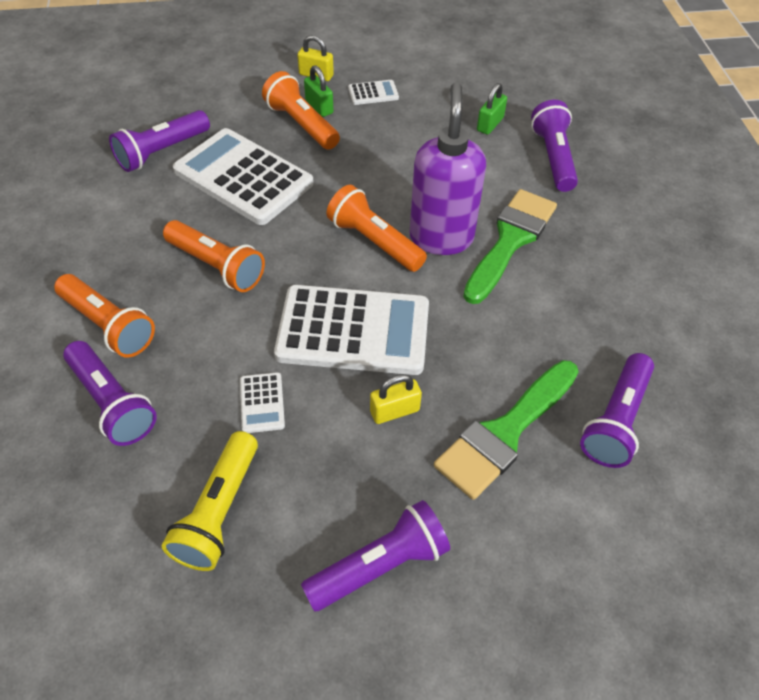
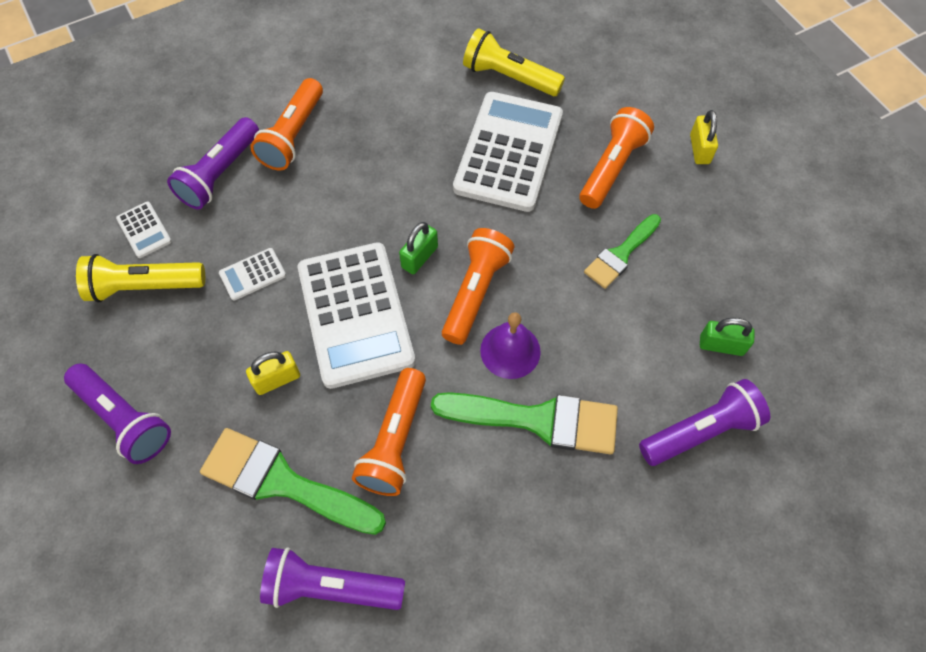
camera: 70 degrees right, 10 degrees up
purple flashlight [109,110,210,172] -> yellow flashlight [463,28,565,96]
orange flashlight [163,220,265,292] -> orange flashlight moved to [352,368,426,496]
green padlock [304,65,334,117] -> green padlock moved to [399,222,438,274]
white calculator [348,80,399,105] -> white calculator moved to [116,202,172,258]
yellow padlock [370,374,422,424] -> yellow padlock turned 75 degrees counterclockwise [246,351,300,395]
purple soap dispenser [410,82,486,255] -> purple bell [480,312,541,379]
none -> green brush [584,214,661,289]

